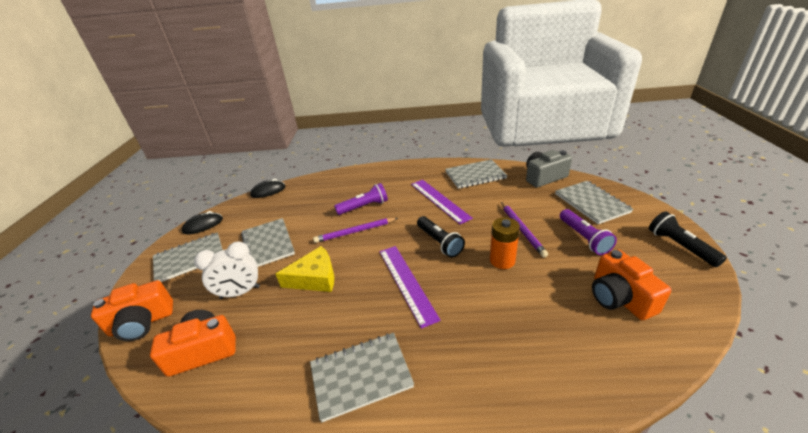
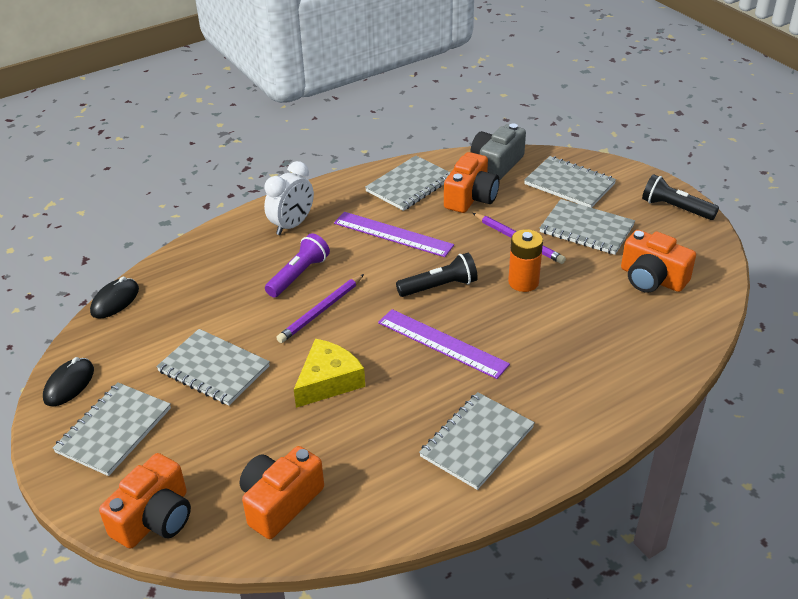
camera: 35 degrees left, 5 degrees up
white clock [194,241,260,299] -> white clock moved to [264,161,314,235]
black flashlight [417,216,465,257] -> black flashlight turned 45 degrees counterclockwise [396,253,478,297]
purple flashlight [560,209,617,255] -> grey notebook [540,199,635,255]
none -> orange camera [444,152,499,213]

